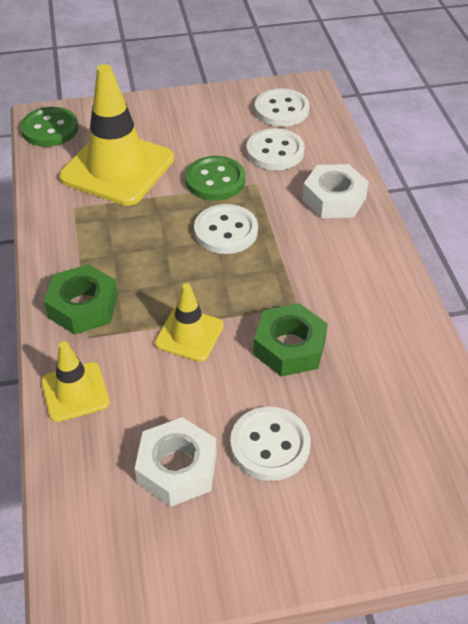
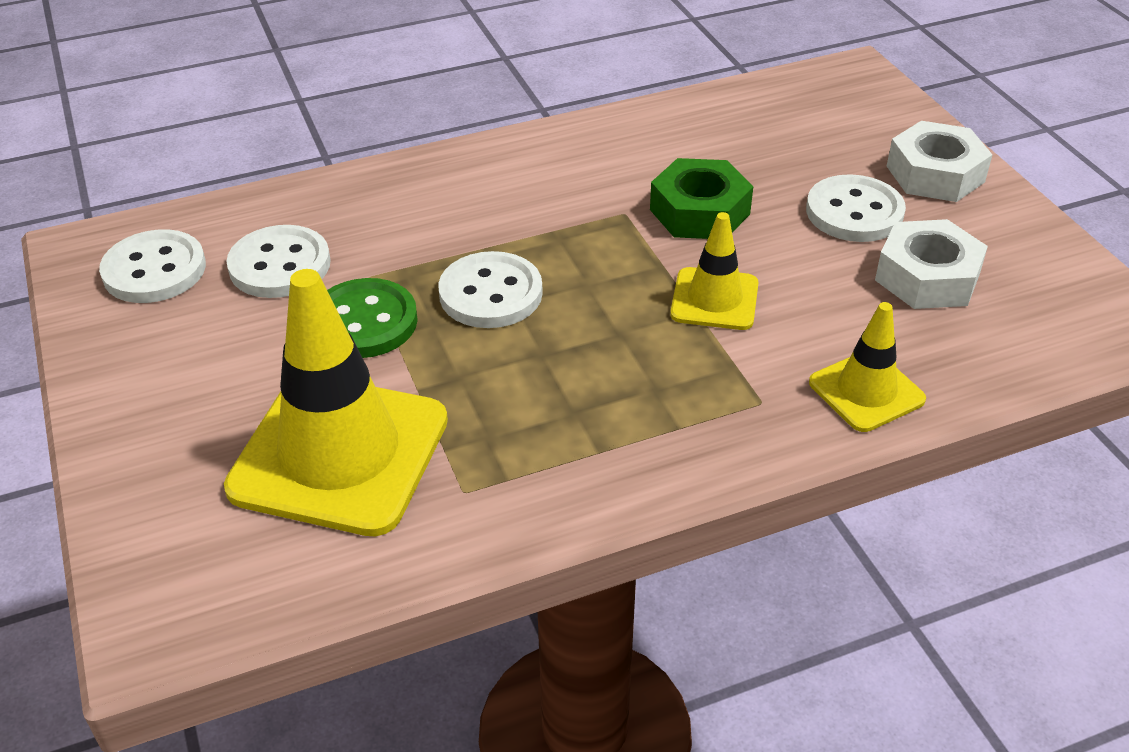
camera: 100 degrees left, 5 degrees down
green button [20,107,78,147] -> none
green nut [44,264,118,335] -> none
white nut [302,164,369,218] -> white nut moved to [887,121,993,202]

